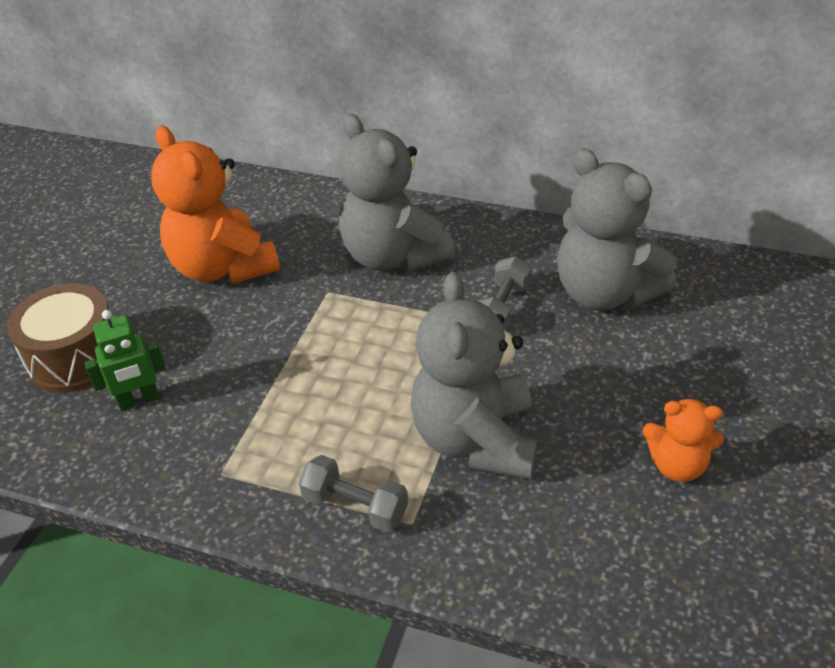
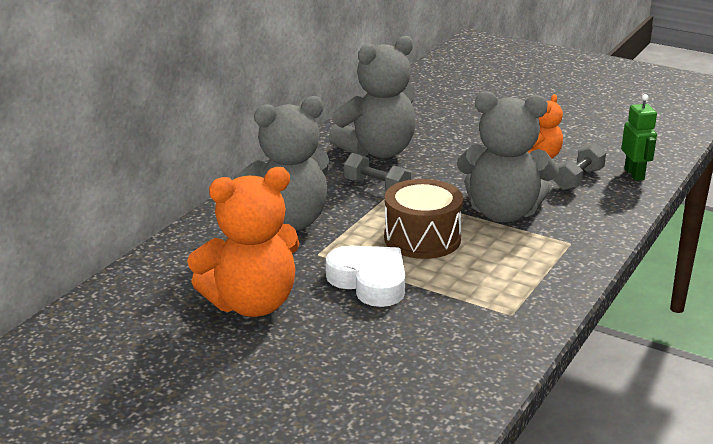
camera: 80 degrees left, 15 degrees down
brown drum [7,283,112,393] -> brown drum moved to [384,179,463,259]
green robot [85,310,166,411] -> green robot moved to [621,94,657,181]
grey dumbbell [299,455,408,532] -> grey dumbbell moved to [553,143,606,191]
none -> white heart [326,245,405,307]

